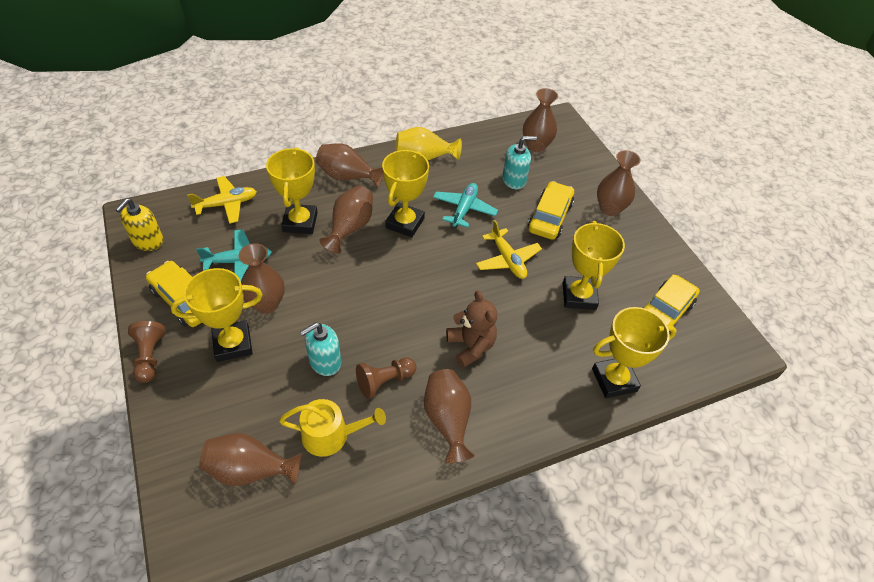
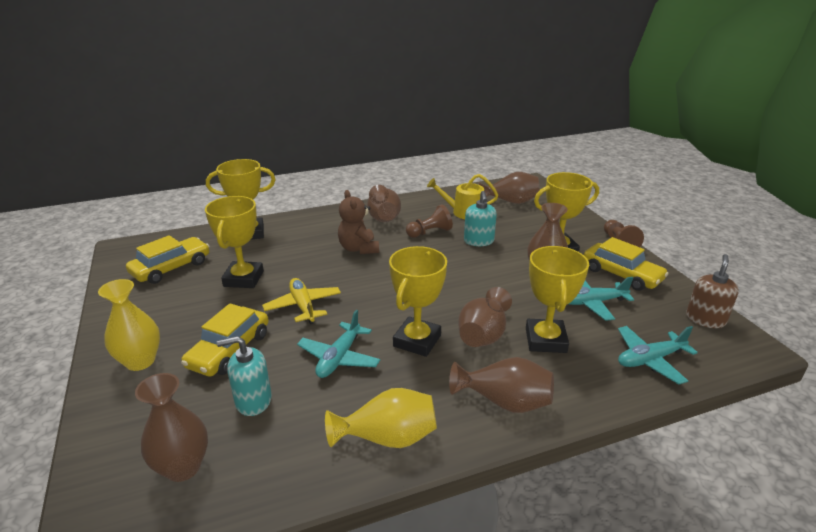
camera: 175 degrees left, 20 degrees down
yellow soap dispenser [115,198,164,251] -> brown soap dispenser [686,254,739,328]
yellow plane [187,176,257,224] -> turquoise plane [618,326,698,385]
turquoise soap dispenser [300,322,341,376] -> turquoise soap dispenser turned 120 degrees clockwise [464,191,497,246]
brown vase [597,150,641,216] -> yellow vase [98,279,160,371]

